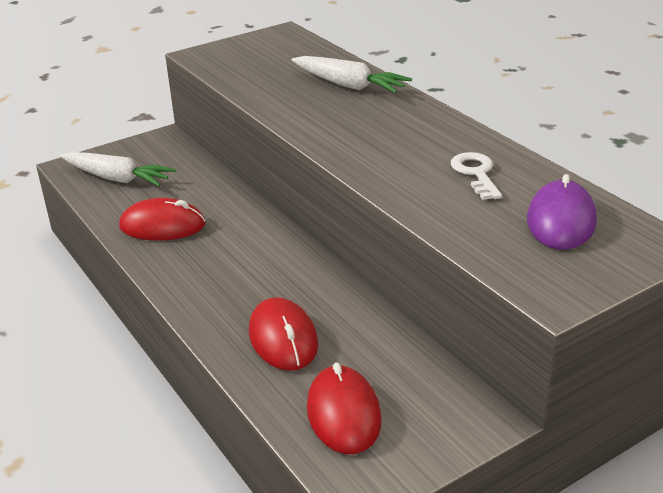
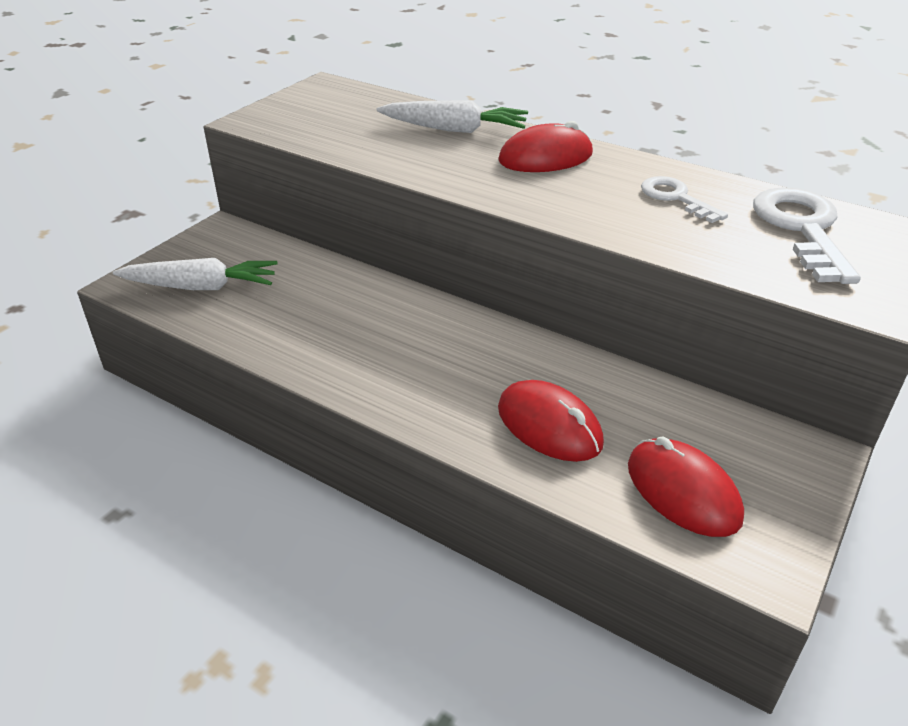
camera: 25 degrees left, 5 degrees up
red mouse [119,198,205,241] -> red mouse moved to [498,121,593,172]
purple mouse [527,174,597,249] -> white key [753,187,861,284]

